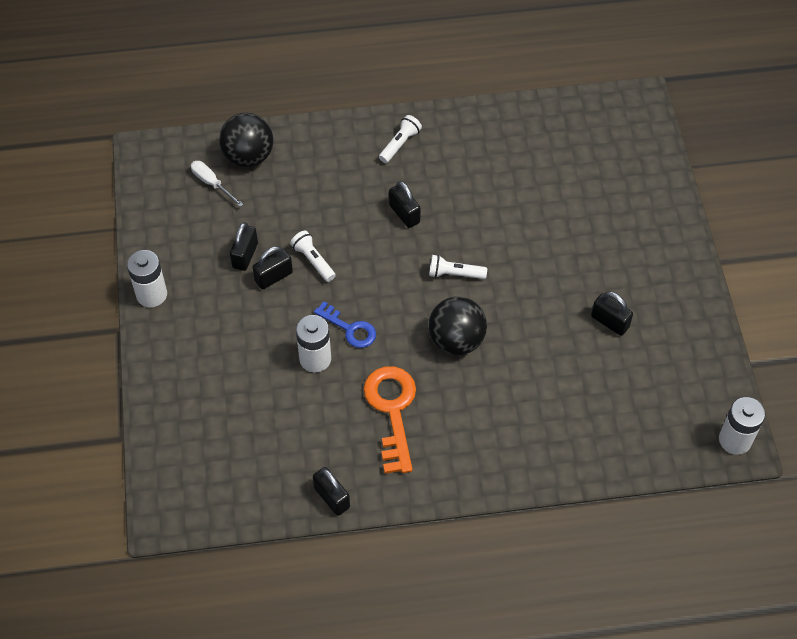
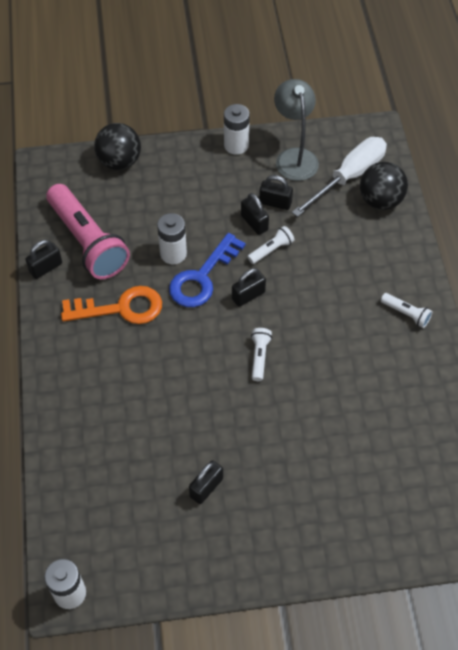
camera: 90 degrees right, 0 degrees up
white screwdriver [191,161,244,207] -> white screwdriver [292,137,387,217], size x2.06
blue key [314,301,376,348] -> blue key [169,233,246,307], size x1.65
black padlock [389,181,421,228] -> black padlock moved to [232,268,266,307]
black ball [428,297,487,355] -> black ball moved to [94,123,141,170]
none -> pink flashlight [46,184,130,279]
none -> grey lamp [274,79,319,181]

